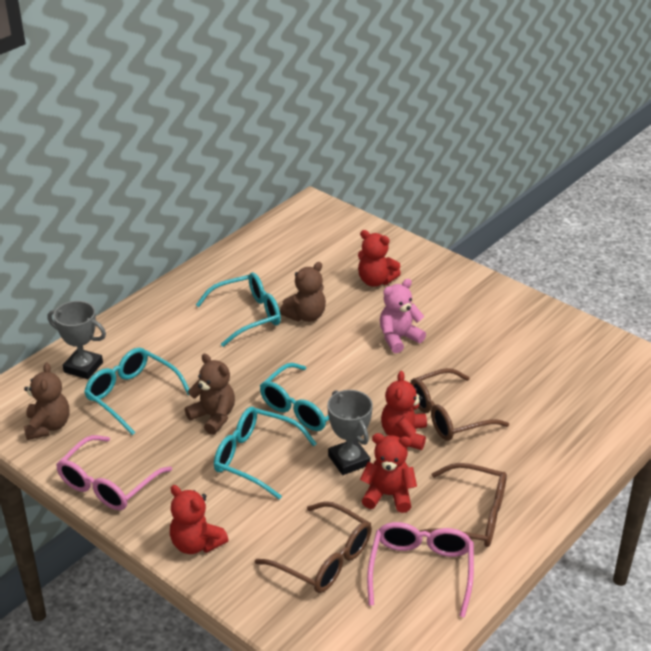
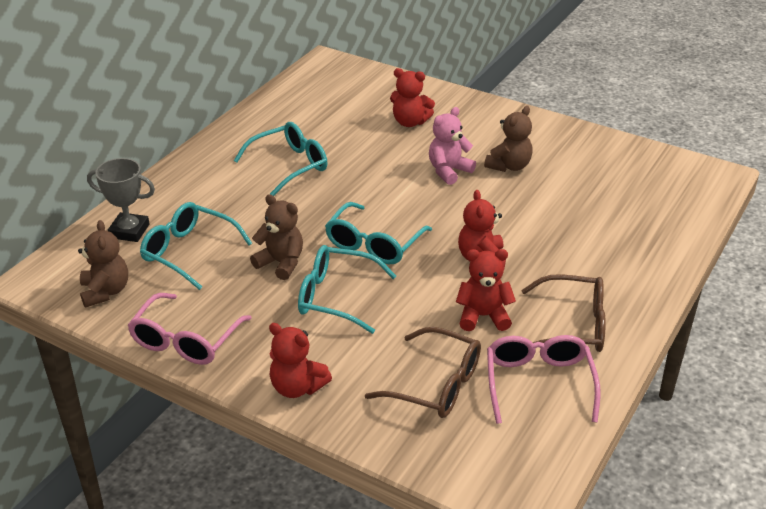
camera: 10 degrees left, 0 degrees up
brown teddy bear [280,262,326,322] -> brown teddy bear moved to [484,106,533,172]
grey trophy [327,390,373,475] -> none
brown glasses [410,368,509,441] -> none

